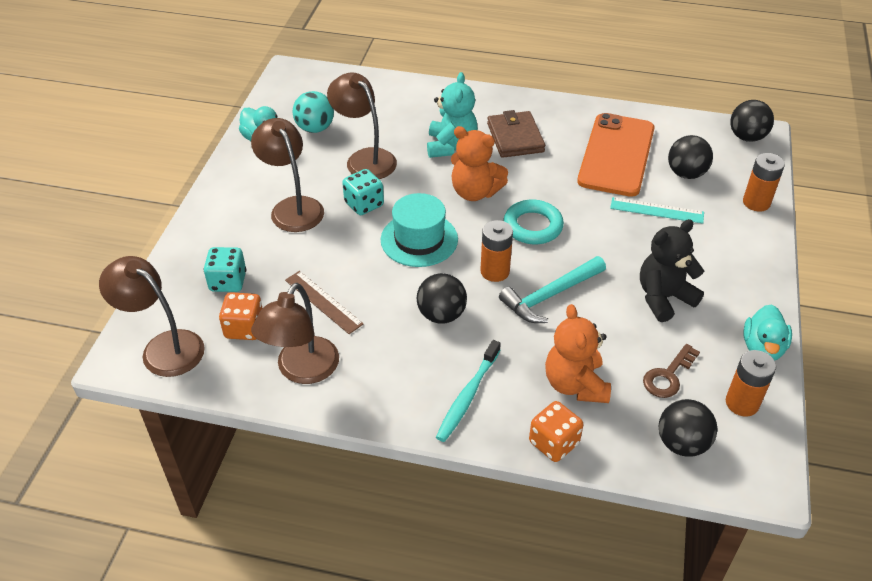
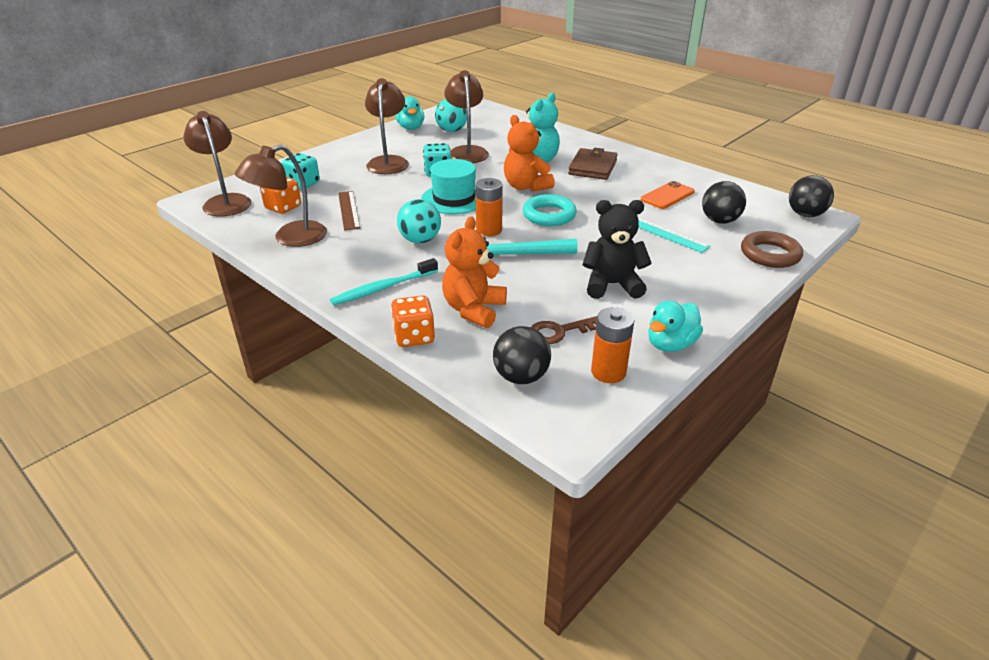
camera: 30 degrees right, 10 degrees down
black ball [417,273,467,324] -> turquoise ball [397,199,441,243]
orange phone [577,113,655,197] -> orange phone [641,181,695,209], size x0.52
orange battery [743,153,785,212] -> brown ring [741,231,803,268]

